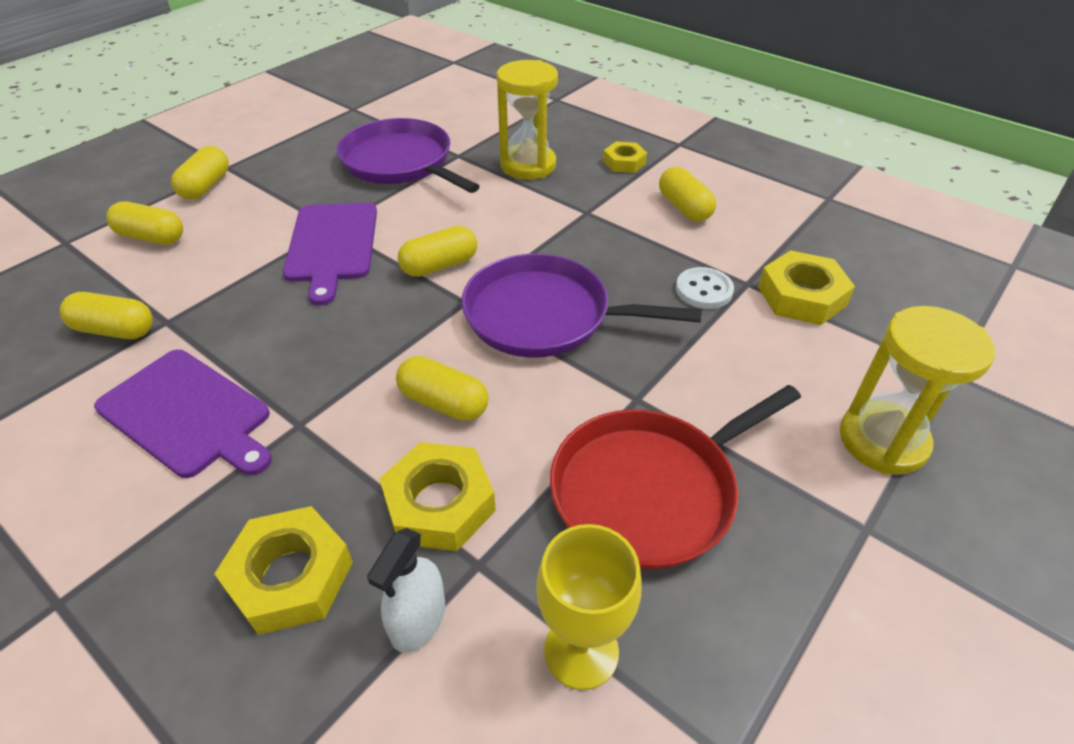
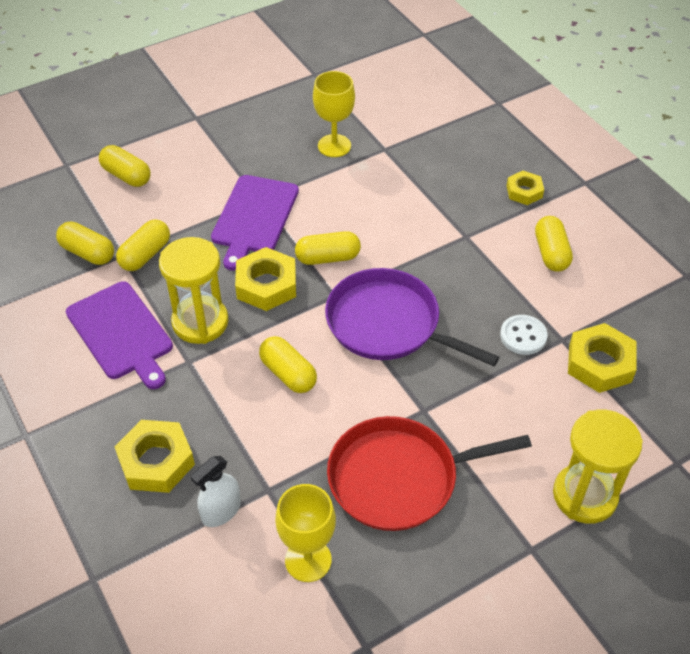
camera: 20 degrees right, 5 degrees up
yellow capsule [171,146,229,200] -> yellow capsule moved to [116,219,170,271]
purple pan [337,118,480,193] -> yellow goblet [313,71,355,157]
yellow nut [379,442,496,551] -> yellow nut moved to [235,247,296,311]
yellow hourglass [497,60,558,180] -> yellow hourglass moved to [159,237,228,344]

